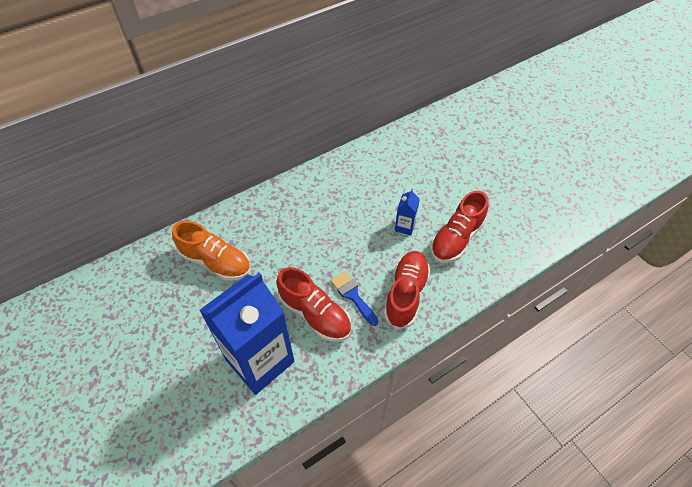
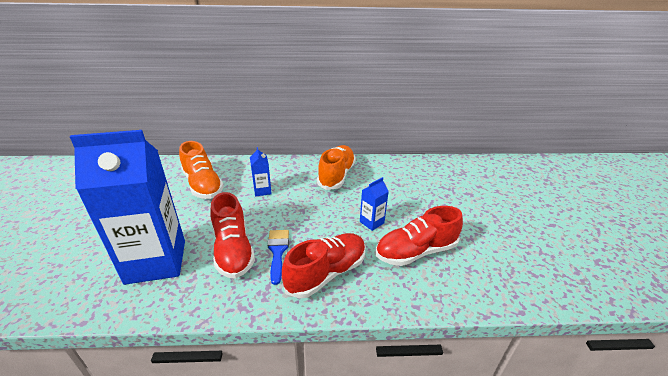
camera: 30 degrees right, 20 degrees down
none -> blue carton [250,147,272,197]
none -> orange shoe [317,145,356,190]

